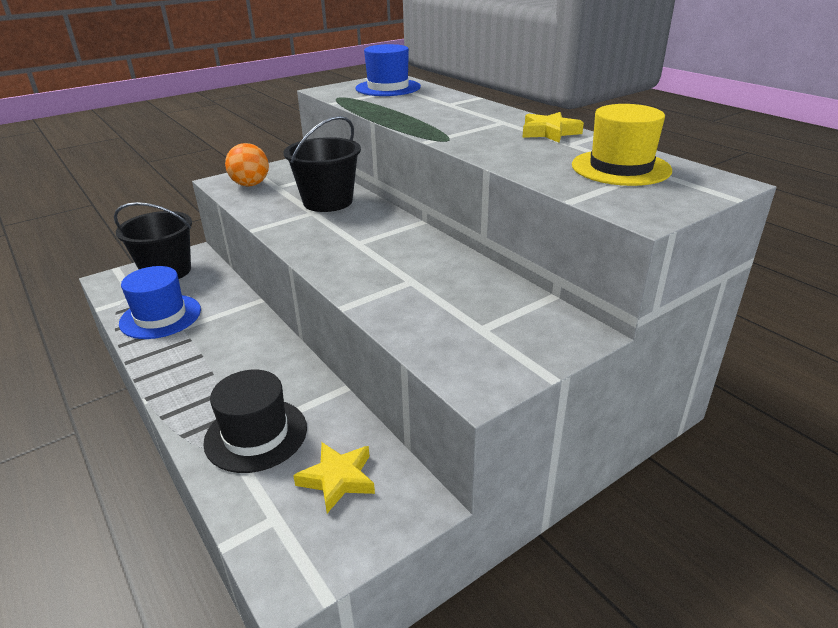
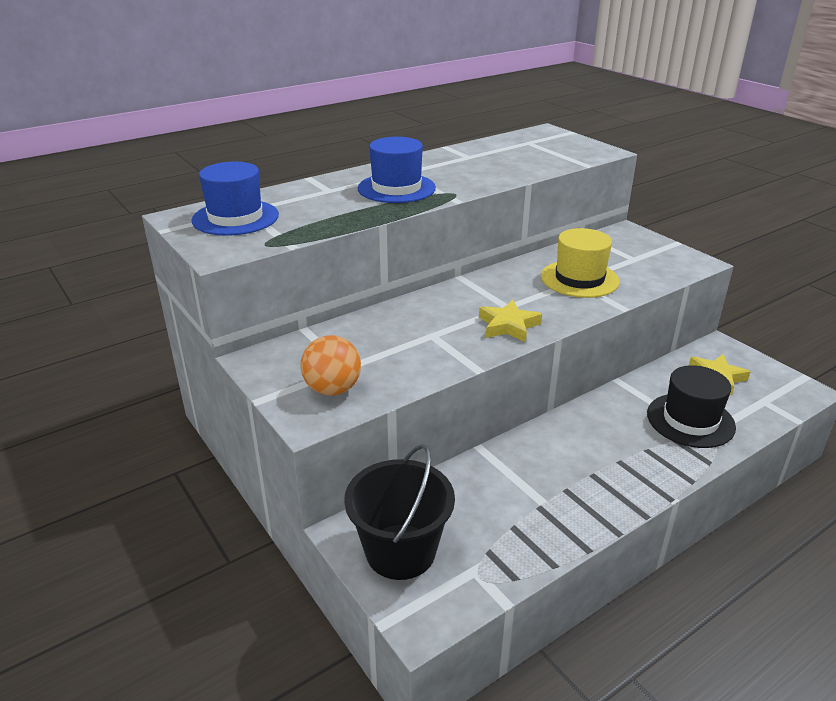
camera: 90 degrees left, 0 degrees up
blue hat [119,266,201,339] -> blue hat moved to [358,137,436,203]
black bucket [283,116,361,212] -> none
yellow star [523,112,584,143] -> yellow star moved to [479,300,542,342]
yellow hat [572,104,672,186] -> yellow hat moved to [541,228,620,298]

